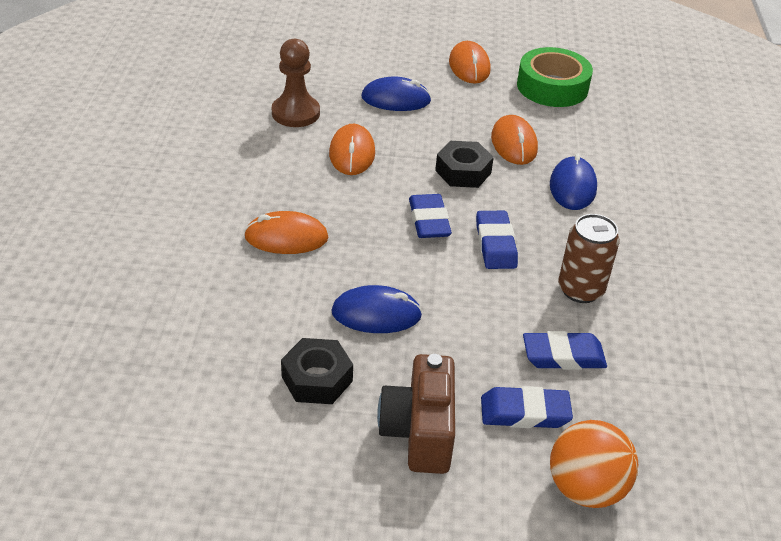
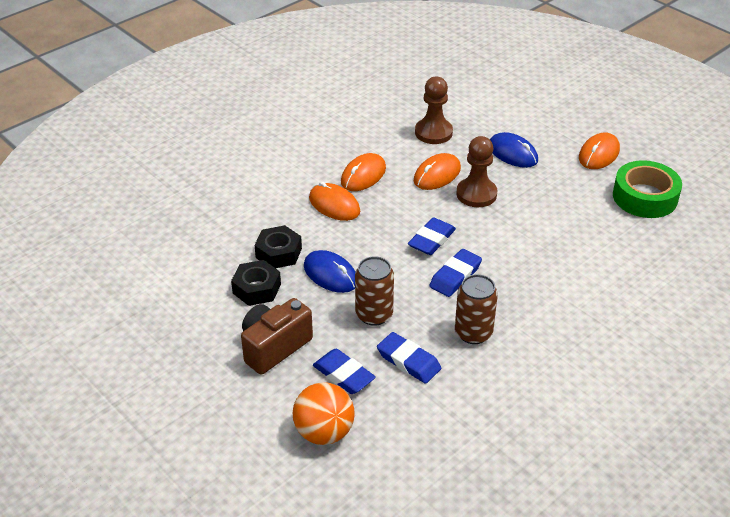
camera: 45 degrees right, 0 degrees up
black nut [435,141,494,188] -> black nut moved to [255,225,302,268]
orange mouse [491,115,538,165] -> orange mouse moved to [341,153,386,191]
blue mouse [550,153,597,210] -> none
none -> brown can [355,256,394,326]
none -> brown pawn [456,136,497,207]

